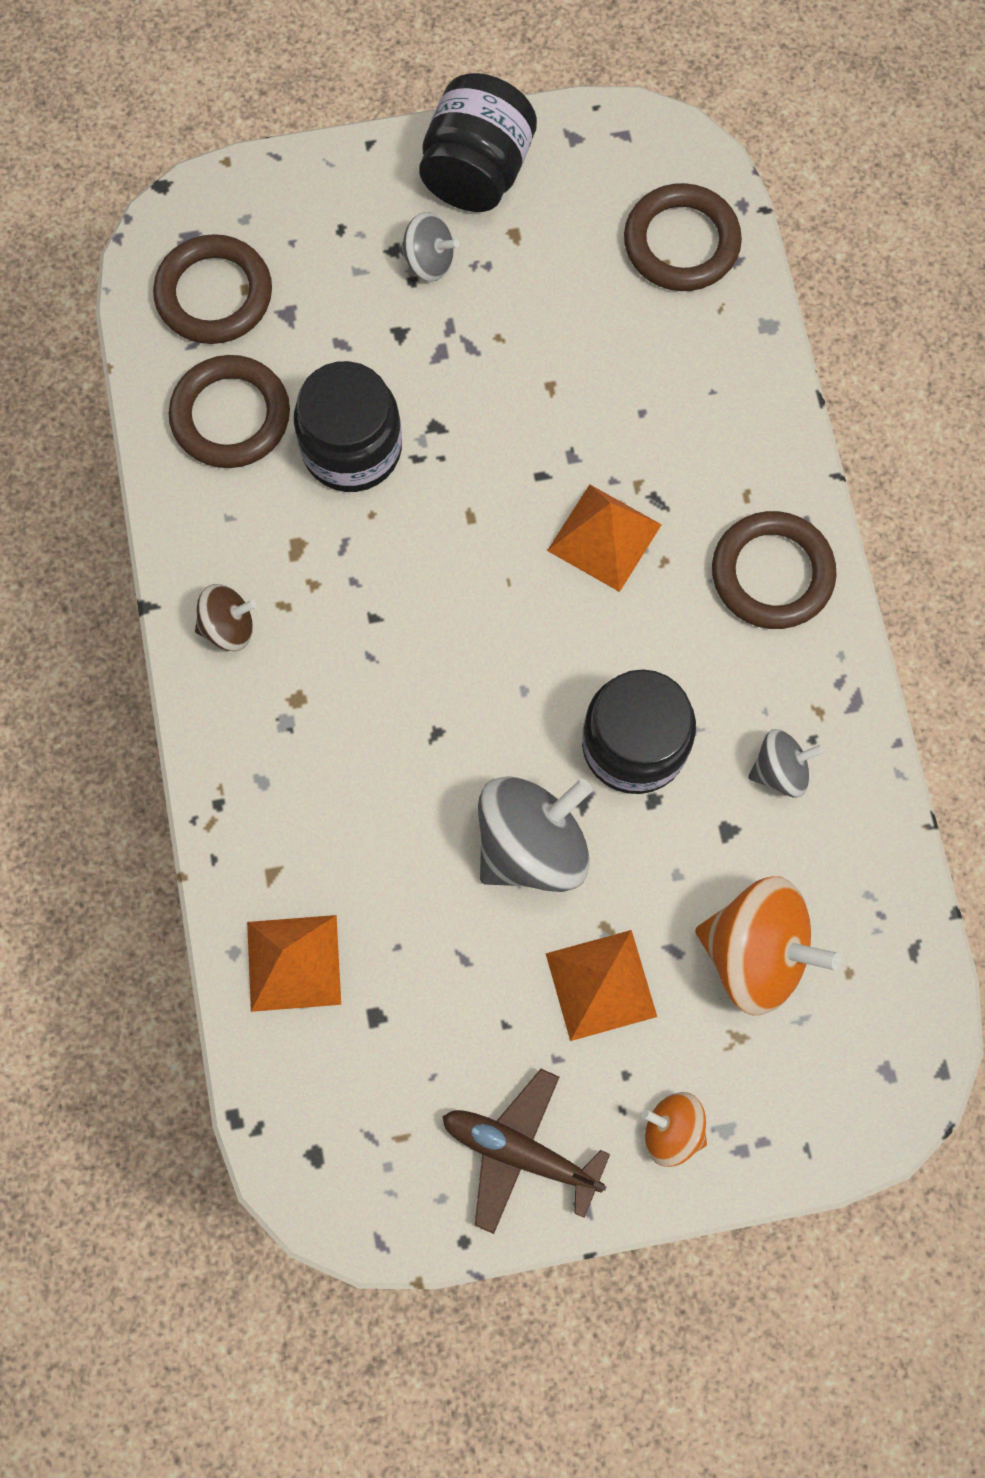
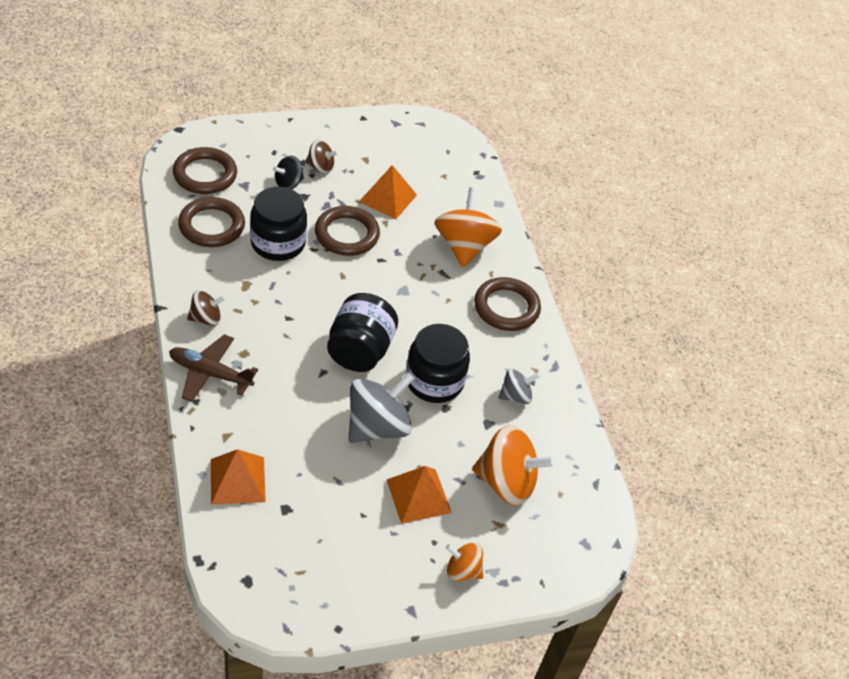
camera: 10 degrees left, 25 degrees down
grey spinning top [400,212,459,282] -> brown spinning top [305,140,339,174]
black jar [419,73,537,212] -> black jar moved to [327,293,398,372]
brown plane [442,1069,610,1234] -> brown plane moved to [169,334,258,402]
orange pyramid [547,484,662,592] -> orange pyramid moved to [359,165,417,219]
brown ring [624,183,742,291] -> brown ring moved to [315,206,380,256]
none -> black spinning top [273,156,304,189]
none -> orange spinning top [435,187,502,267]

